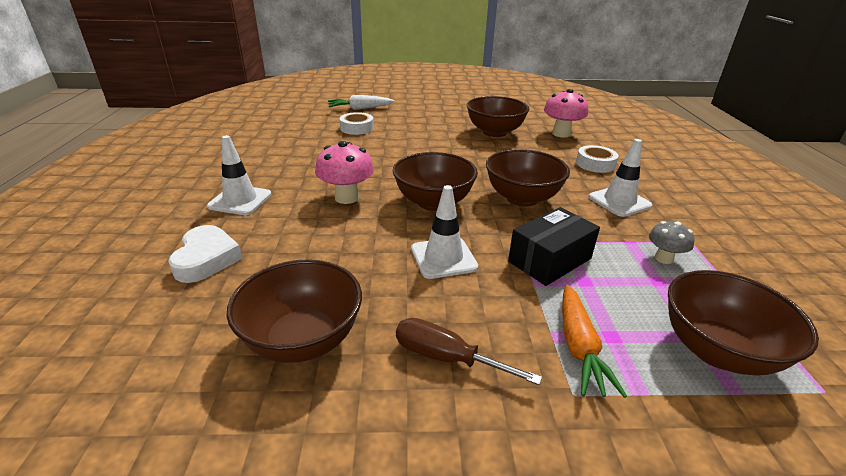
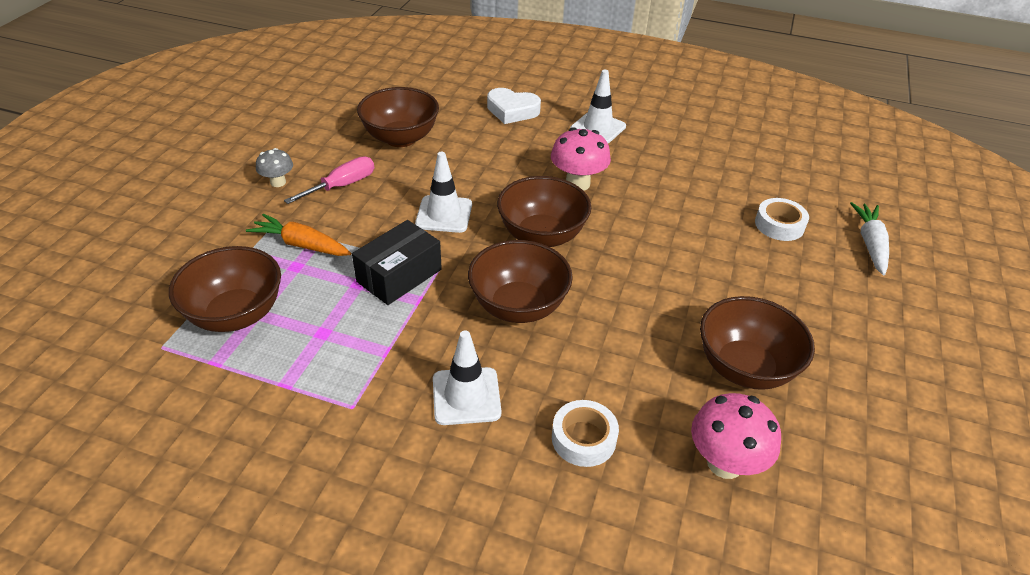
camera: 110 degrees right, 10 degrees up
brown screwdriver [396,318,542,385] -> pink screwdriver [284,156,374,204]
black box [508,207,600,286] -> black box turned 60 degrees clockwise [352,220,442,305]
grey mushroom [649,221,694,264] -> grey mushroom moved to [256,148,293,187]

